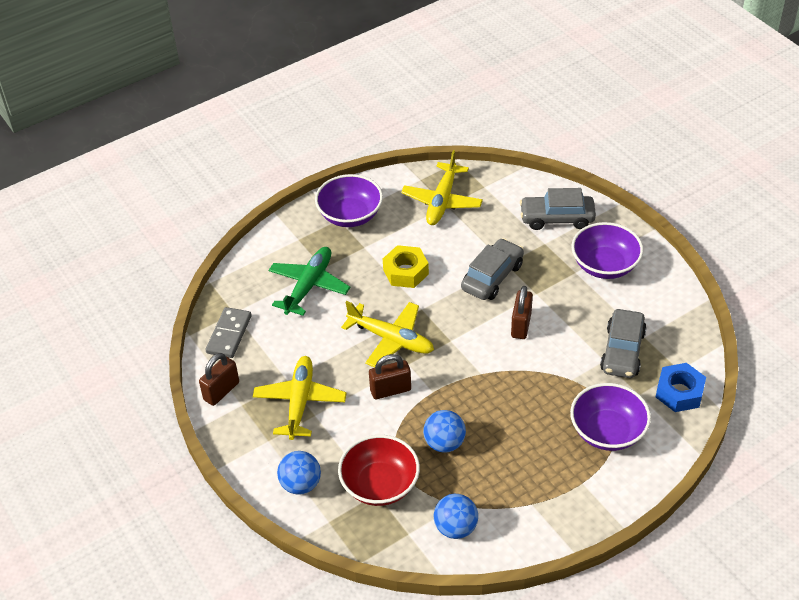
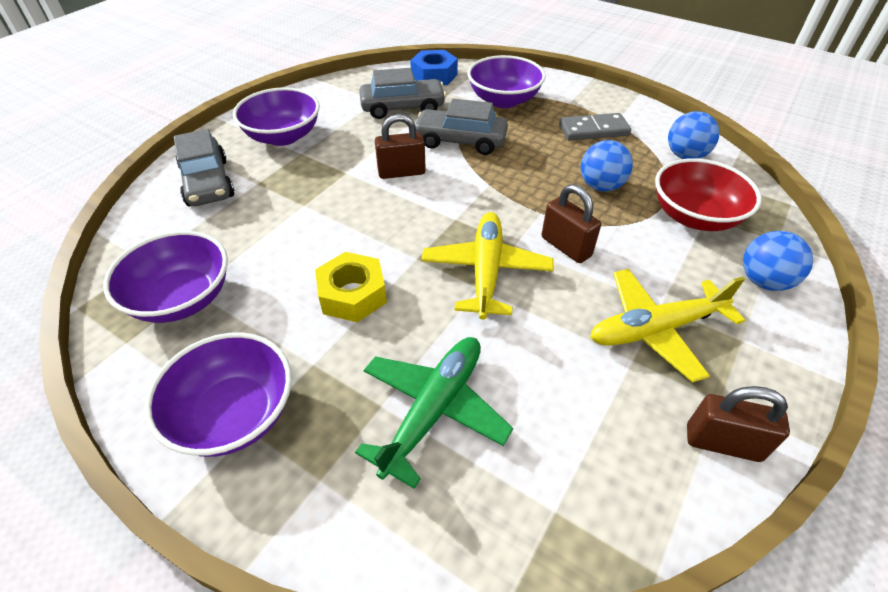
camera: 115 degrees left, 0 degrees up
grey domino [206,307,252,358] -> grey domino moved to [559,113,631,141]
green plane [268,247,350,316] -> green plane turned 120 degrees clockwise [355,337,513,489]
yellow plane [401,150,483,225] -> purple bowl [103,231,228,323]
grey car [461,238,524,300] -> grey car moved to [415,99,508,155]

